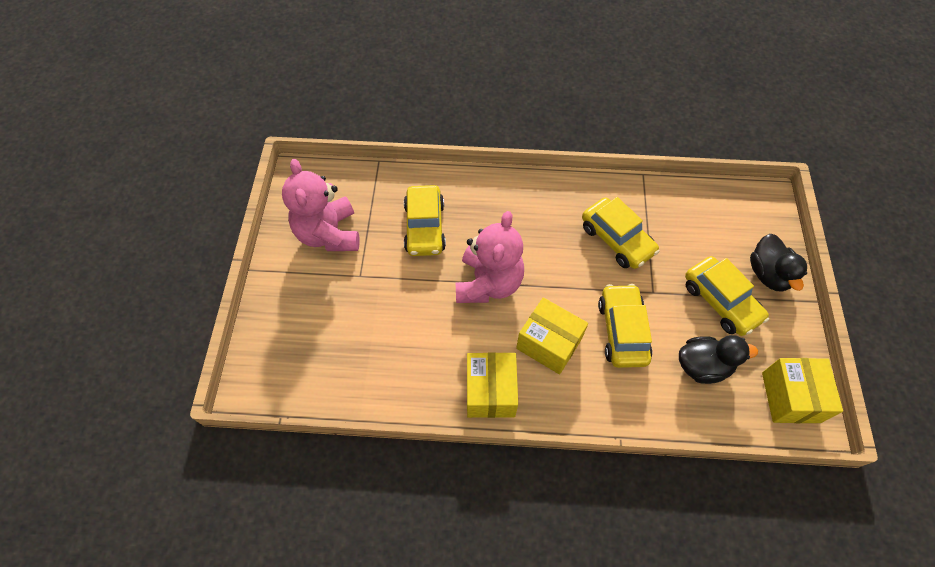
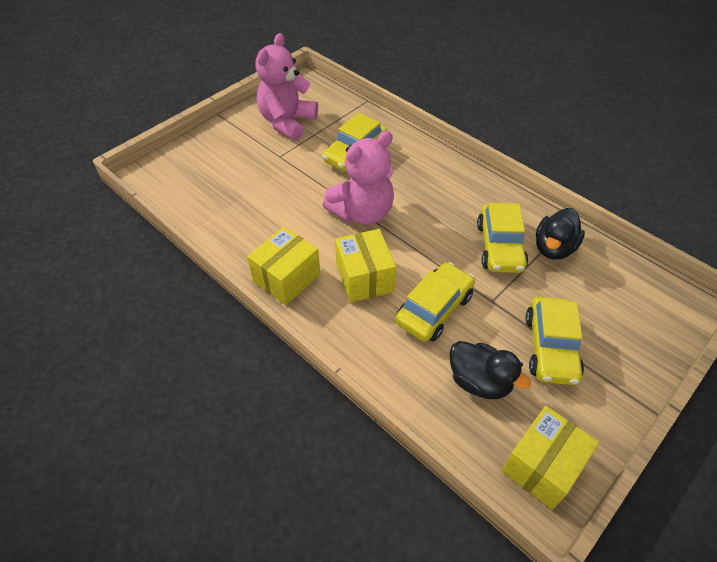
camera: 40 degrees right, 10 degrees down
black duck [750,234,807,292] -> black duck moved to [536,208,585,260]

